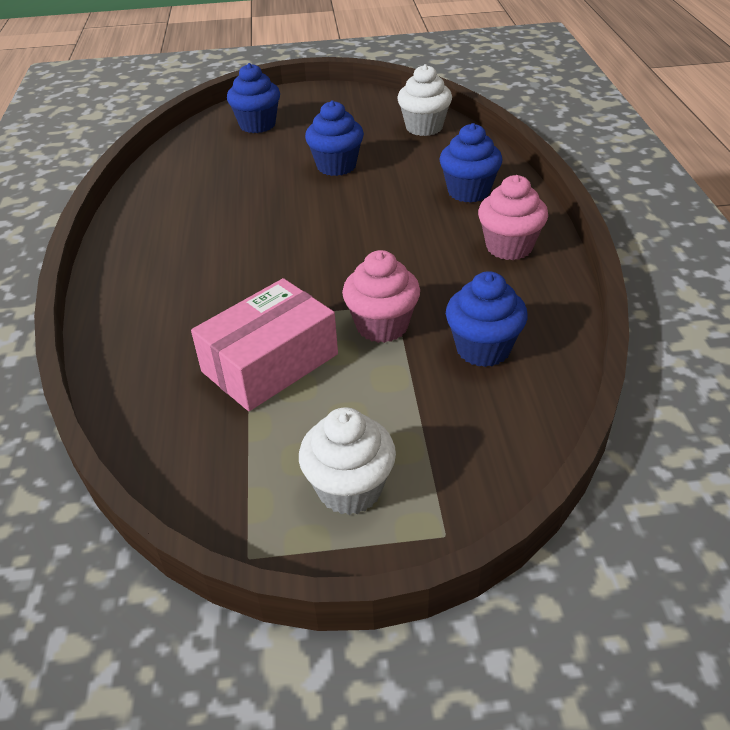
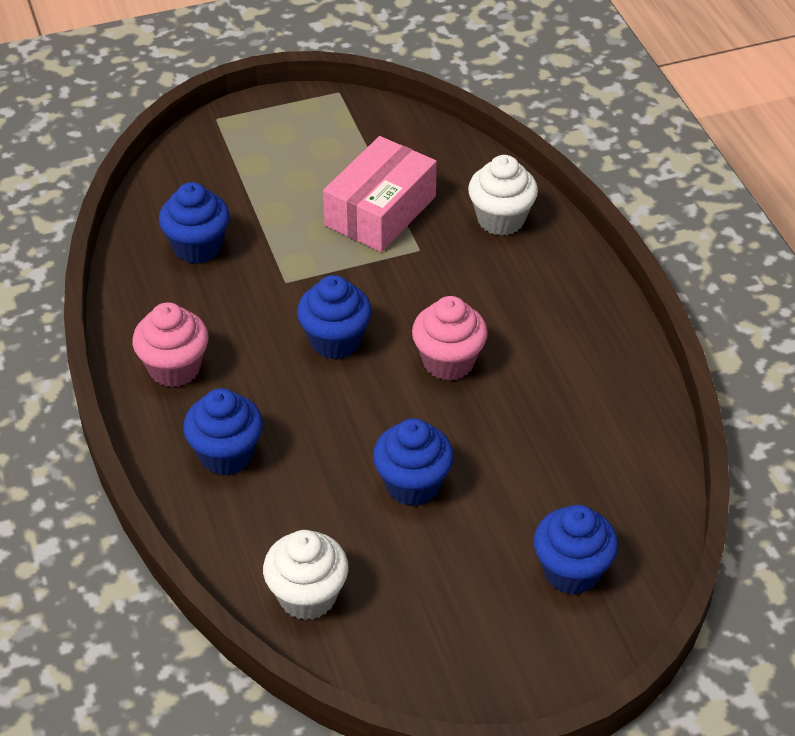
camera: 165 degrees right, 5 degrees up
white cupcake [299,407,396,515] -> white cupcake moved to [468,155,538,236]
pink cupcake [342,250,420,343] -> pink cupcake moved to [412,296,488,381]
none -> blue cupcake [297,275,372,359]

